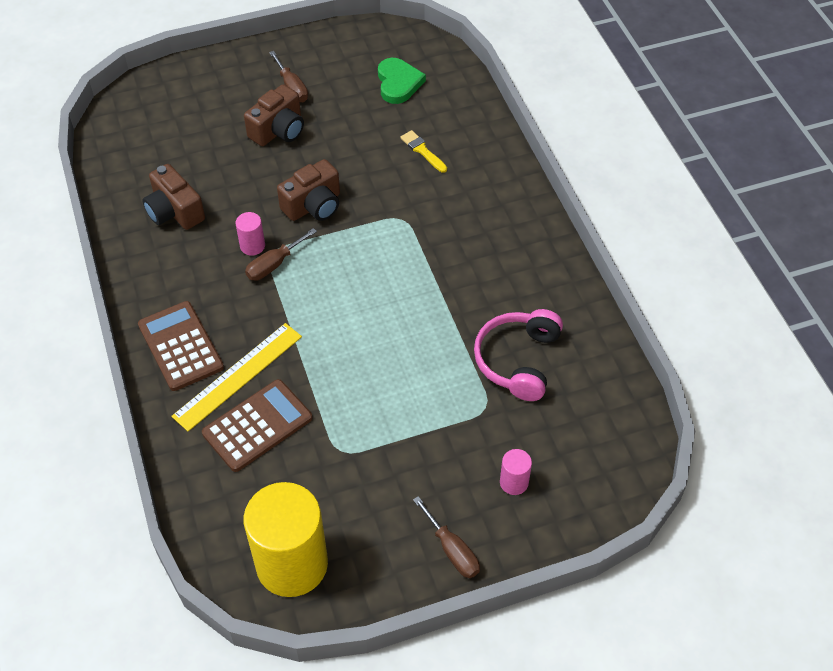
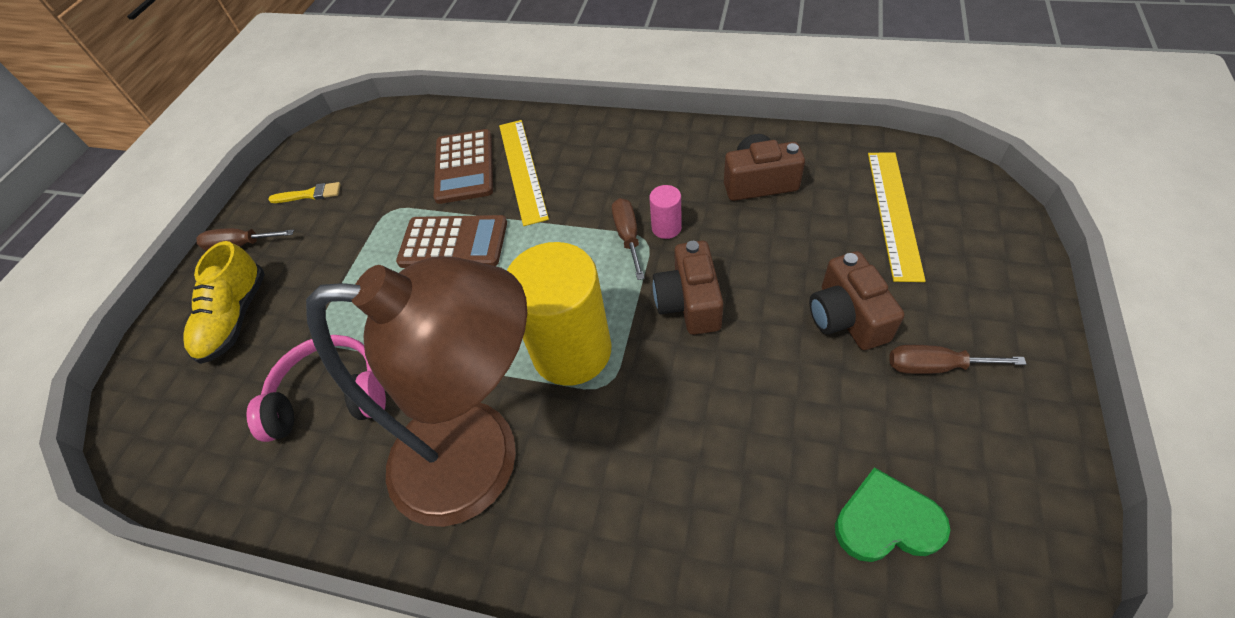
camera: 130 degrees right, 0 degrees up
brown calculator [138,301,224,391] -> brown calculator moved to [396,215,507,268]
yellow cylinder [244,482,328,597] -> yellow cylinder moved to [507,242,611,386]
green heart [378,58,426,104] -> green heart turned 150 degrees clockwise [835,467,950,562]
yellow brush [400,130,447,173] -> yellow brush moved to [268,182,341,203]
pink headphones [474,309,563,401] -> pink headphones turned 60 degrees counterclockwise [246,335,386,442]
pink cylinder [500,449,532,495] -> yellow shoe [183,241,265,364]
none -> brown lamp [306,256,527,527]
none -> yellow ruler [868,152,926,282]

